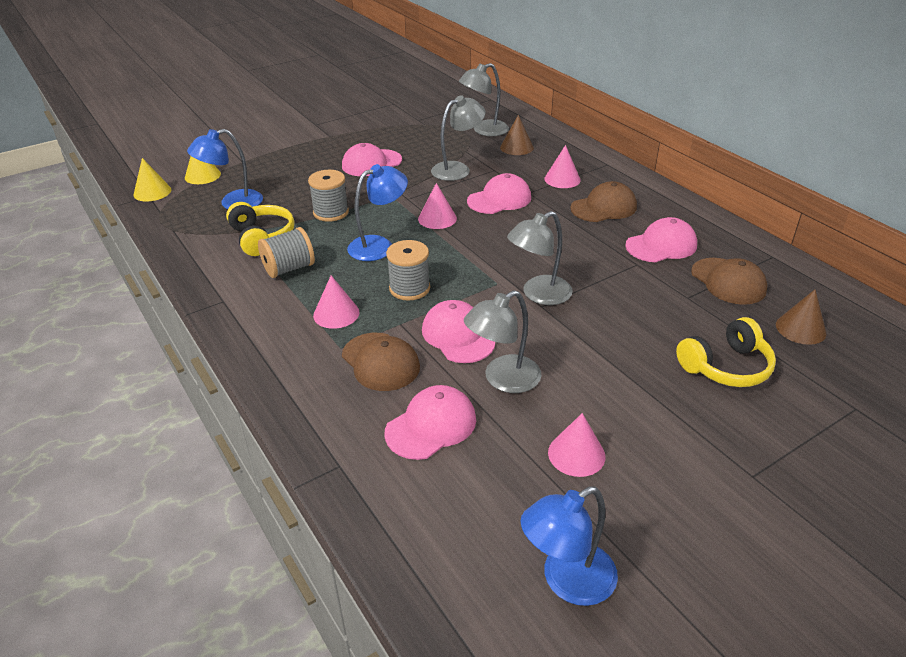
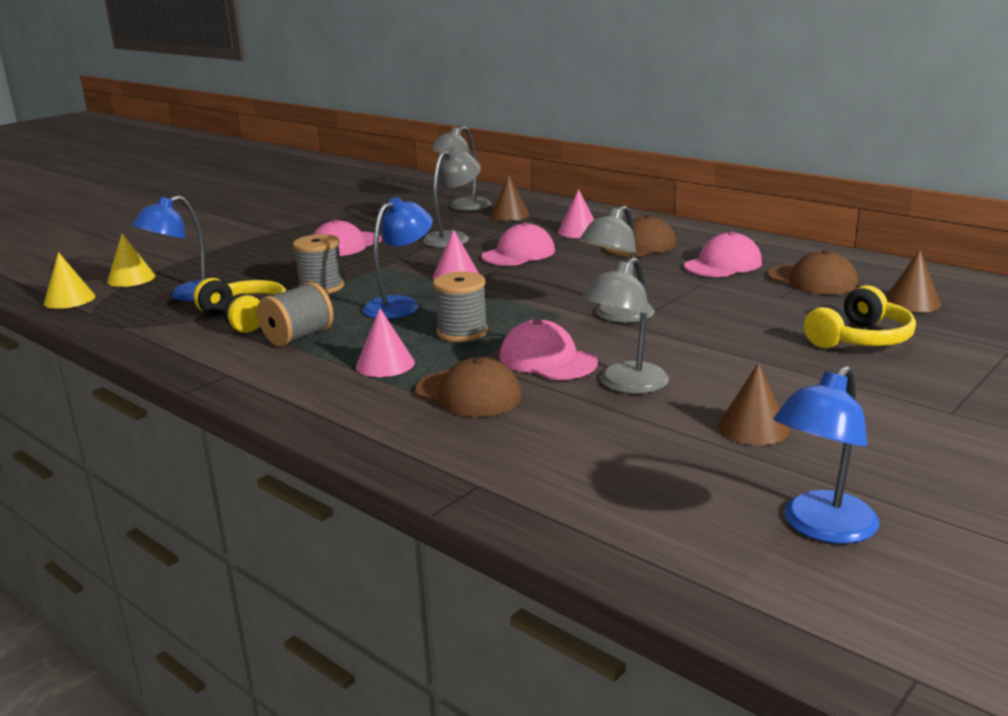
camera: 15 degrees left, 15 degrees down
pink cap [385,385,476,460] -> none
pink cone [548,413,605,477] -> brown cone [718,363,790,445]

